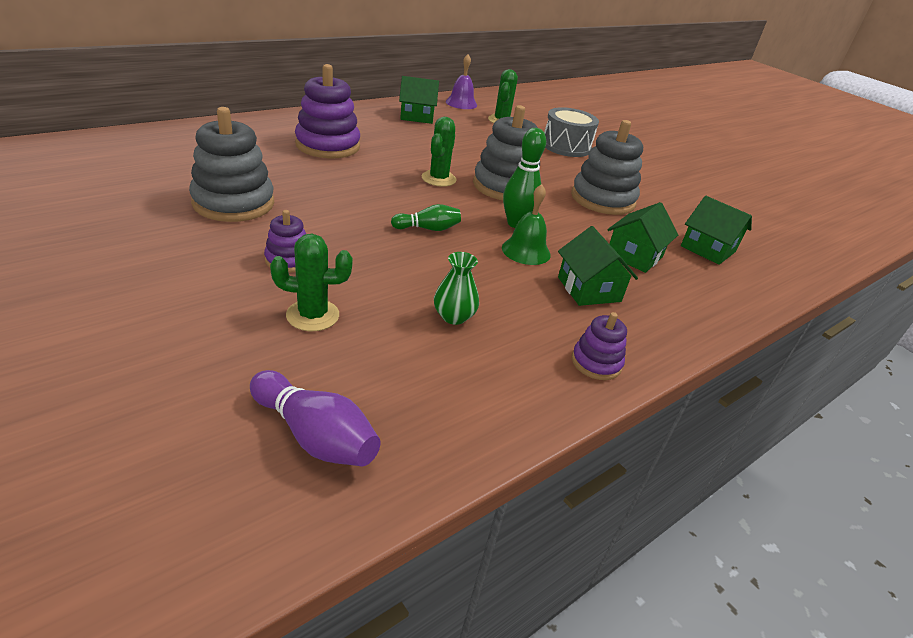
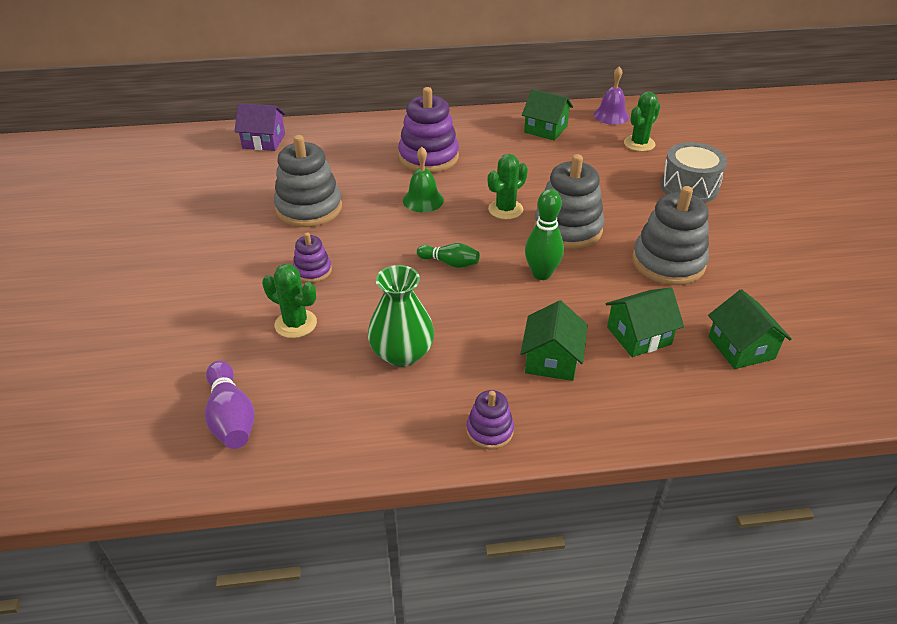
camera: 35 degrees right, 5 degrees up
green vase [434,252,479,325] -> green vase [368,265,434,367], size x1.64
green bell [502,184,551,265] -> green bell moved to [403,147,444,212]
none -> purple house [235,103,286,151]

